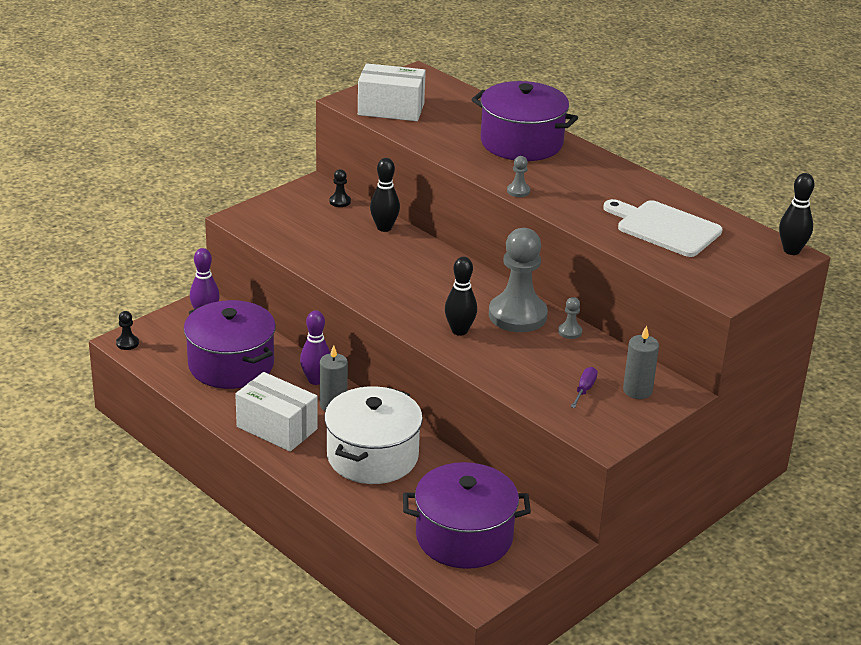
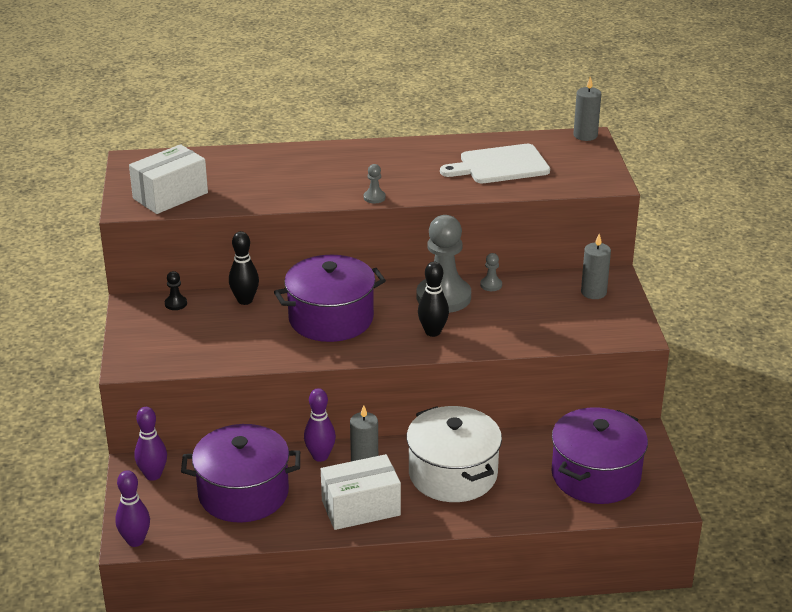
camera: 50 degrees left, 0 degrees up
black pawn [116,311,139,350] -> purple bowling pin [115,470,150,547]
purple pot [471,81,578,161] -> purple pot moved to [274,255,386,342]
purple screwdriver [571,367,598,408] -> none
black bowling pin [779,173,814,255] -> grey candle [573,76,601,141]

